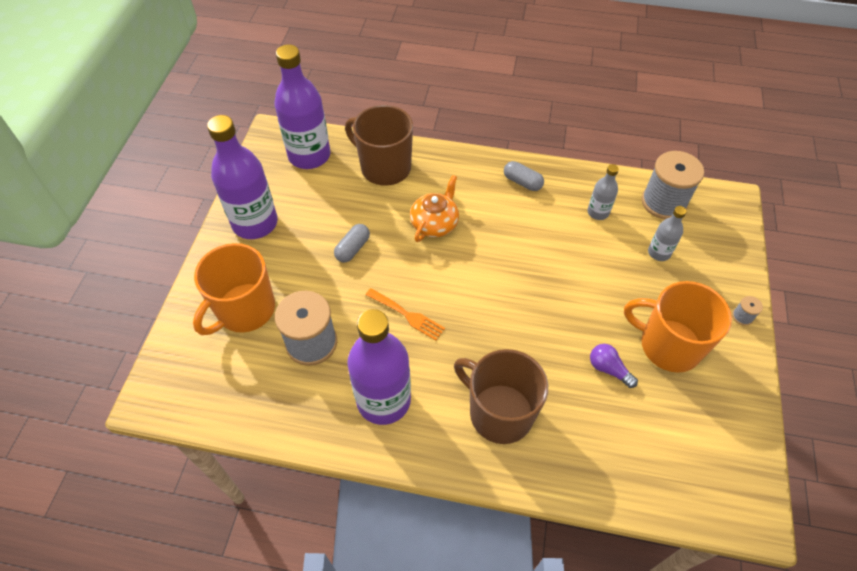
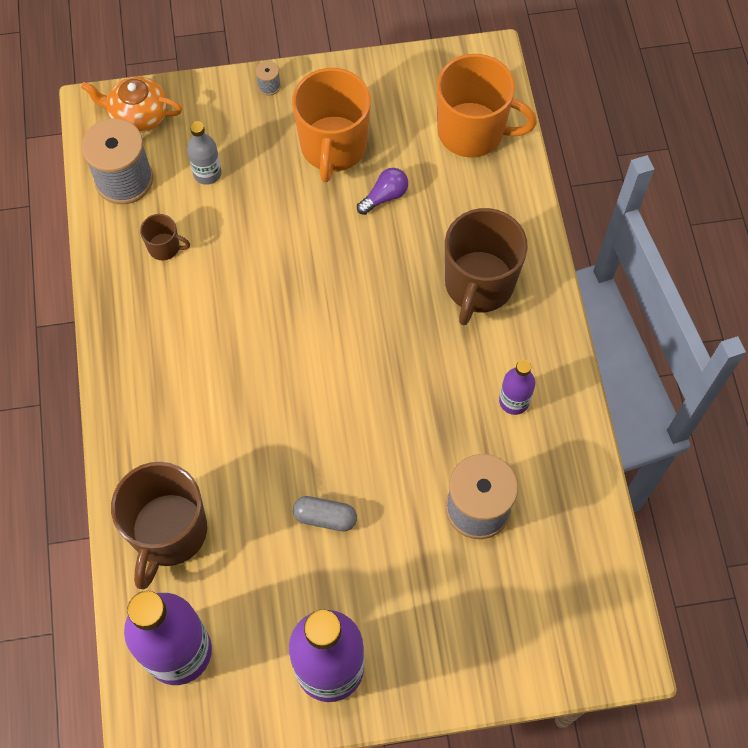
camera: 110 degrees left, 10 degrees up
orange mug [193,243,275,335] -> orange mug moved to [437,54,537,158]
purple bottle [347,309,411,425] -> purple bottle [499,360,535,415], size x0.49
orange fork [365,288,445,341] -> none
orange teapot [410,175,459,242] -> orange teapot moved to [81,76,182,133]
grey capsule [504,161,544,191] -> none
grey bottle [587,164,619,220] -> brown mug [140,214,190,260]
purple light bulb [590,344,638,388] -> purple light bulb turned 150 degrees counterclockwise [357,168,408,215]

